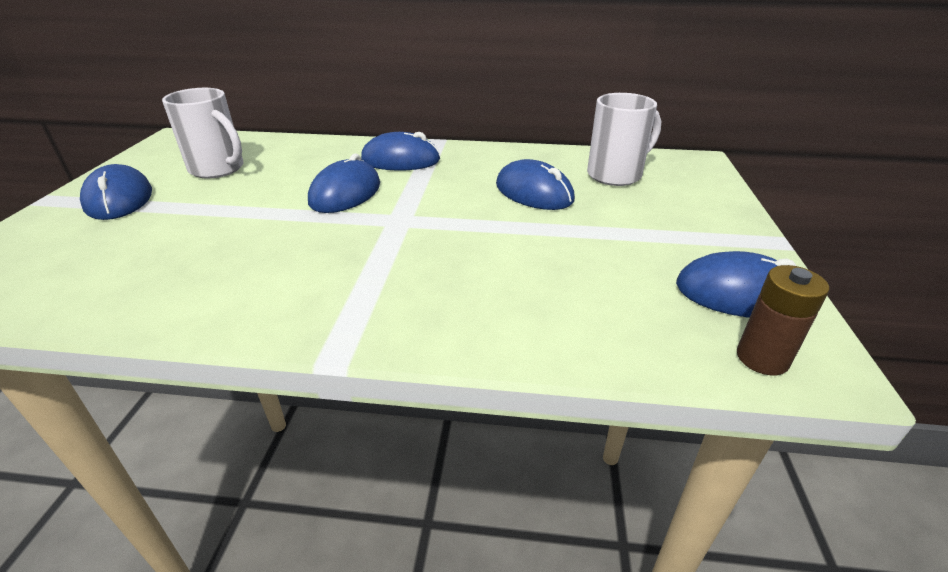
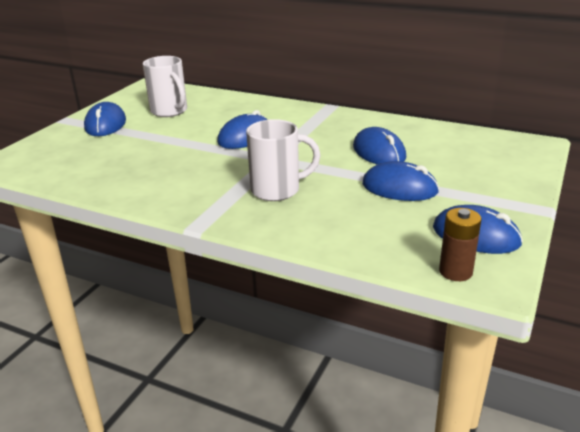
camera: 20 degrees right, 5 degrees down
blue mouse [361,132,440,171] -> blue mouse moved to [362,161,439,201]
white mug [587,93,661,186] -> white mug moved to [246,119,321,201]

